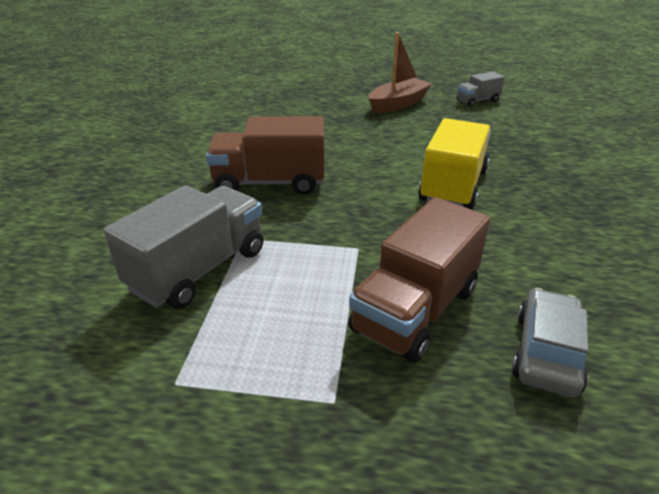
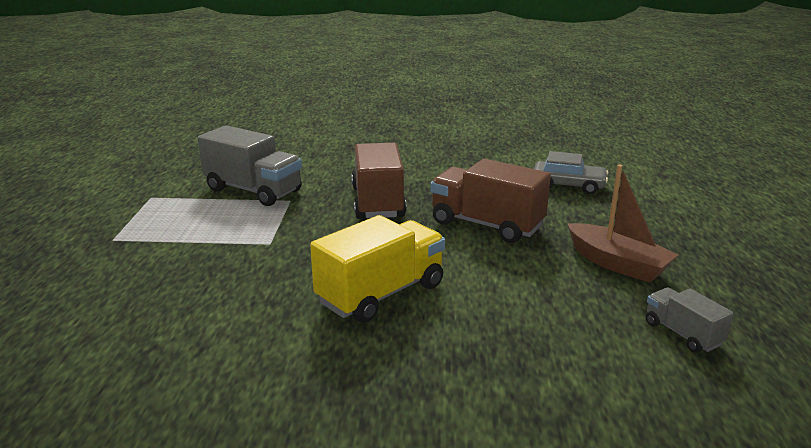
camera: 85 degrees right, 10 degrees down
brown truck [348,197,490,363] -> brown truck moved to [430,159,551,243]
yellow truck [418,118,491,210] -> yellow truck turned 60 degrees counterclockwise [310,215,445,323]
grey car [512,288,588,397] -> grey car moved to [534,151,608,194]

